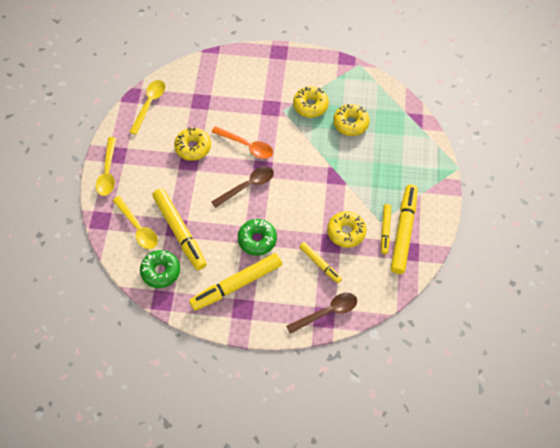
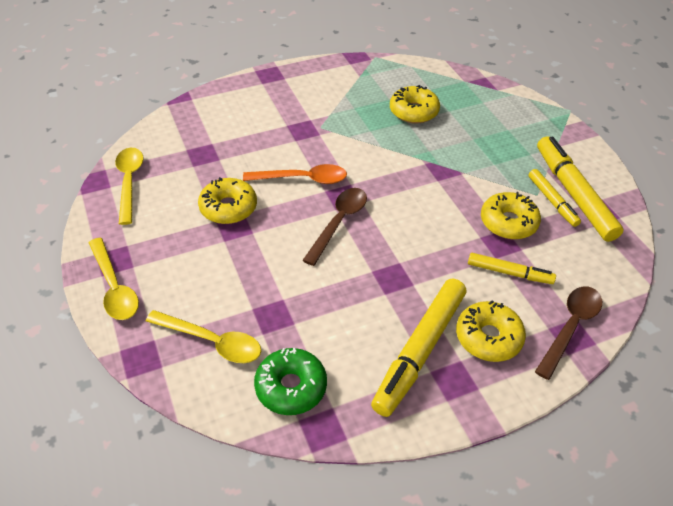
camera: 30 degrees left, 15 degrees down
yellow marker [152,188,207,270] -> none
green donut [238,219,277,256] -> none
yellow donut [293,86,329,118] -> yellow donut moved to [456,300,526,362]

